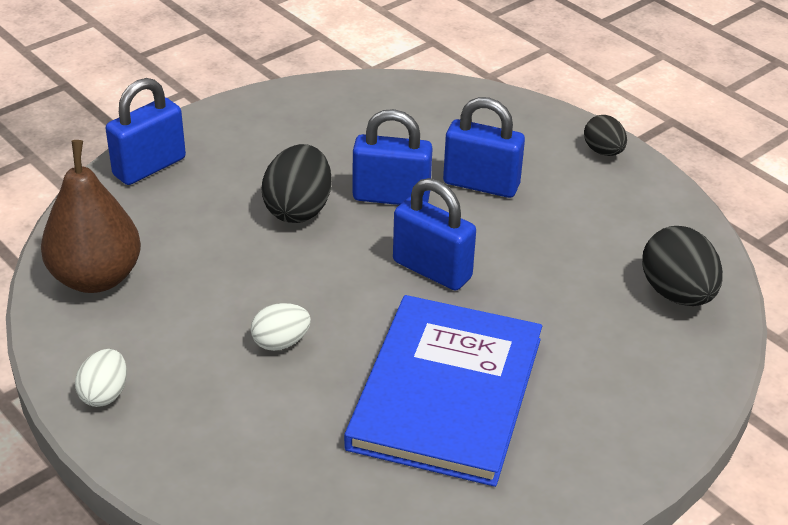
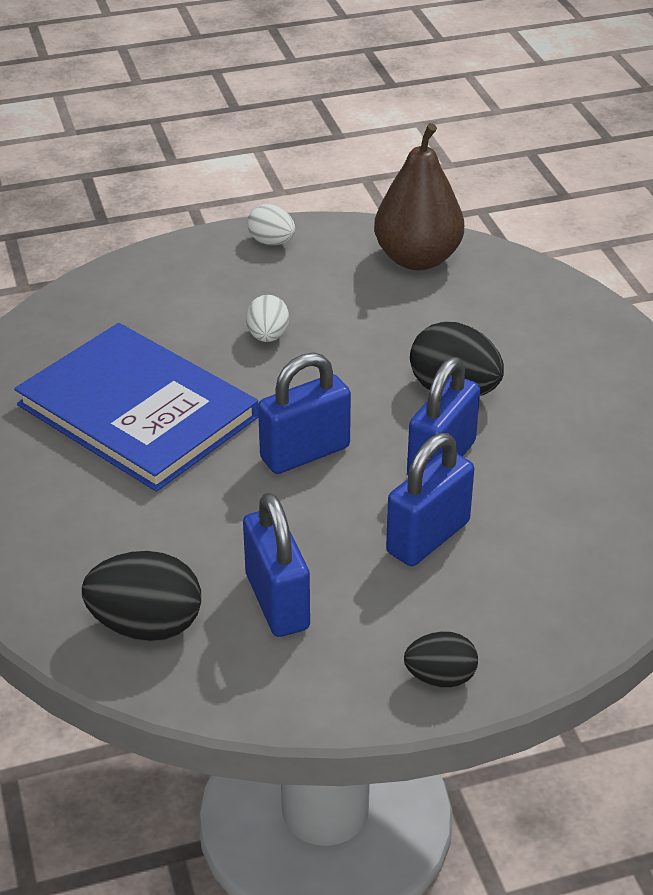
camera: 115 degrees right, 0 degrees up
blue padlock [105,78,186,185] -> blue padlock moved to [243,493,310,637]

